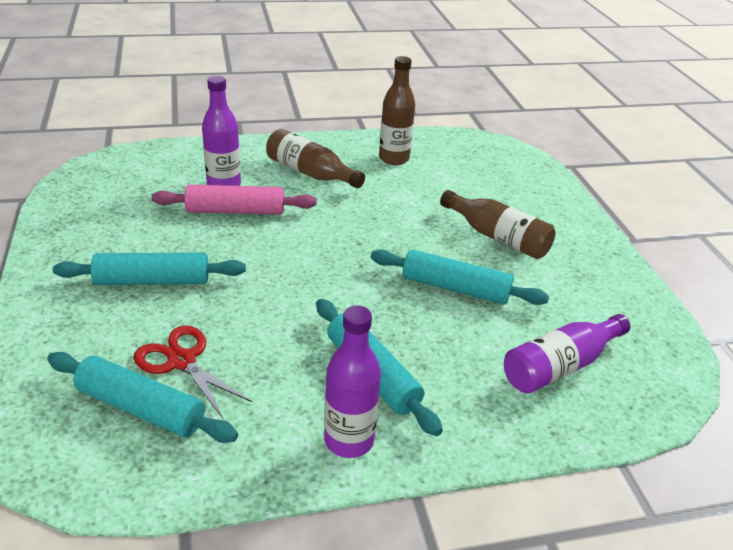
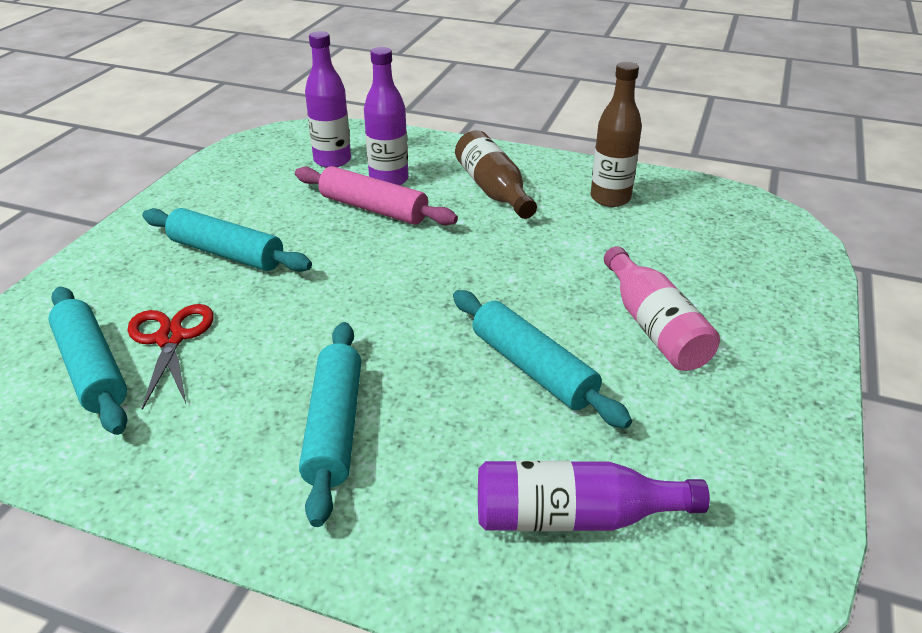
camera: 35 degrees right, 0 degrees up
purple bottle [324,306,381,458] -> purple bottle moved to [305,31,351,168]
brown bottle [440,190,556,259] -> pink bottle [604,246,720,371]

